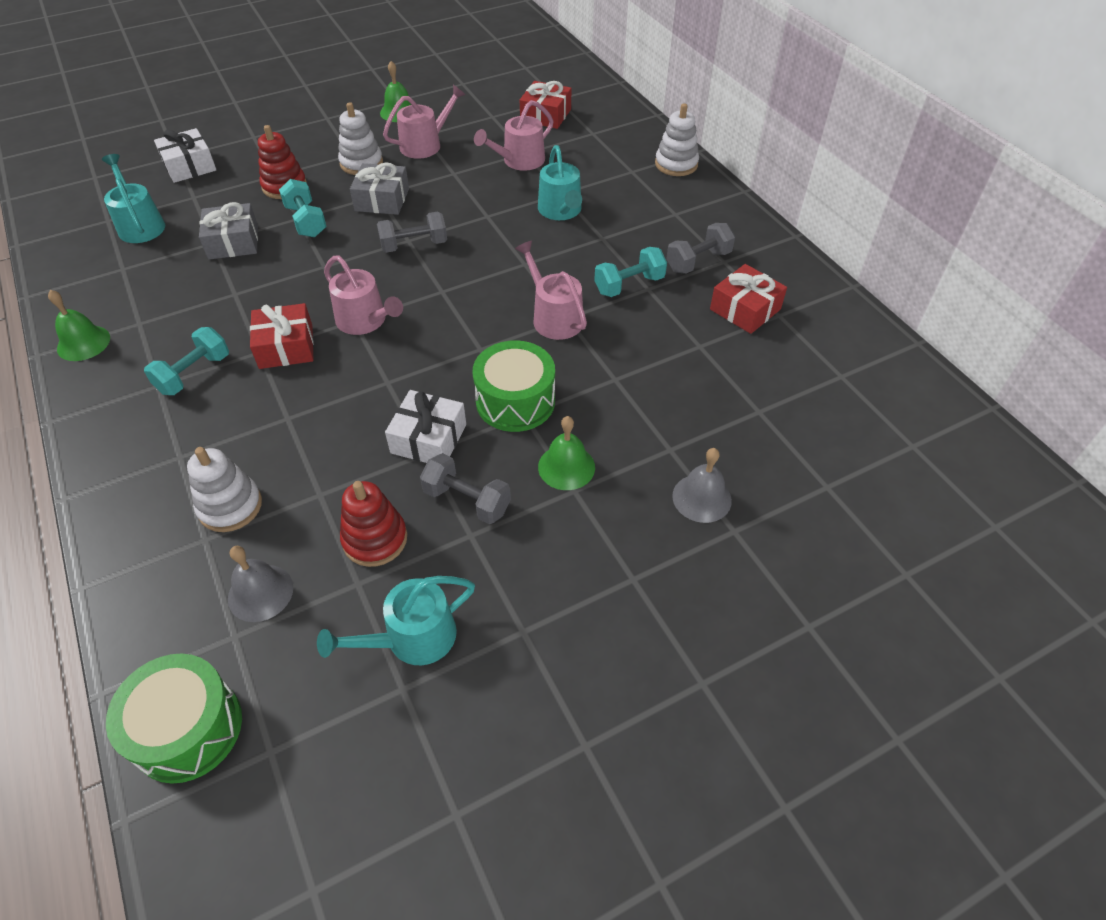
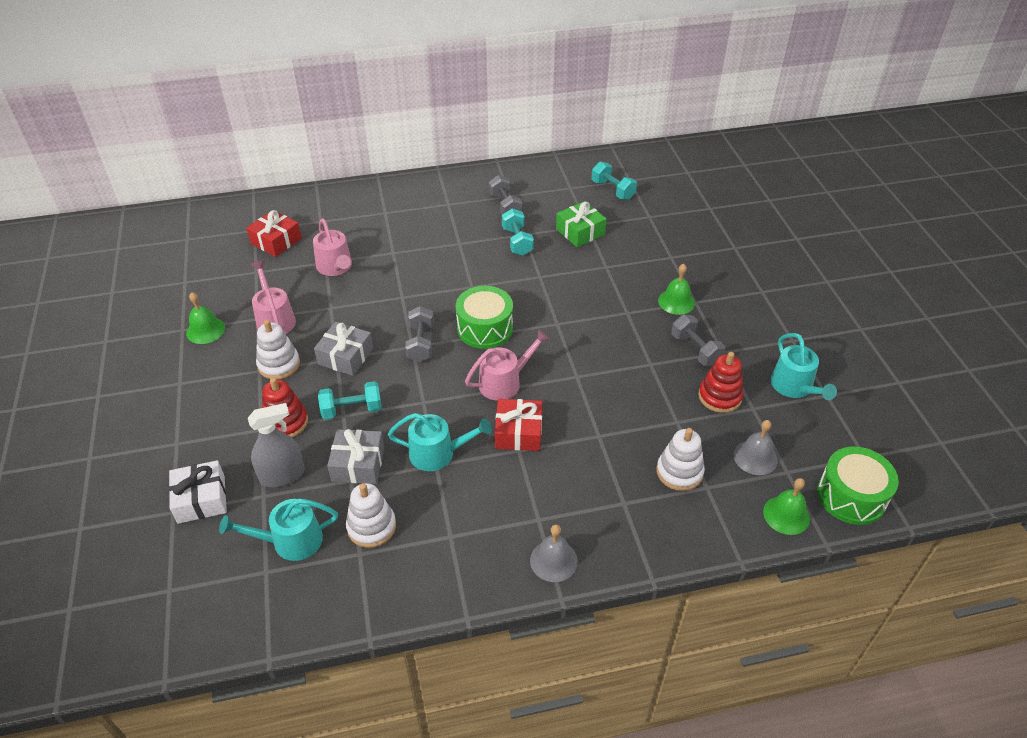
camera: 75 degrees left, 5 degrees down
green bell [48,290,110,361] -> green bell moved to [763,478,810,535]
turquoise dumbbell [144,327,229,395] -> turquoise dumbbell moved to [591,161,637,200]
white gift [385,390,466,463] -> none
grey dumbbell [420,453,511,524] -> grey dumbbell turned 75 degrees counterclockwise [671,314,725,366]
green drum [472,340,555,432] -> green drum moved to [456,286,513,349]
pink watering can [515,241,587,340] -> none
turquoise watering can [538,145,582,220] -> turquoise watering can moved to [388,413,492,471]
white stacking toy [655,103,699,176] -> white stacking toy moved to [346,483,396,548]
grey bell [672,448,732,523] -> grey bell moved to [530,524,578,582]
red gift [710,264,787,334] -> none
none -> grey spray bottle [248,403,305,487]
none -> green gift [556,201,607,247]

